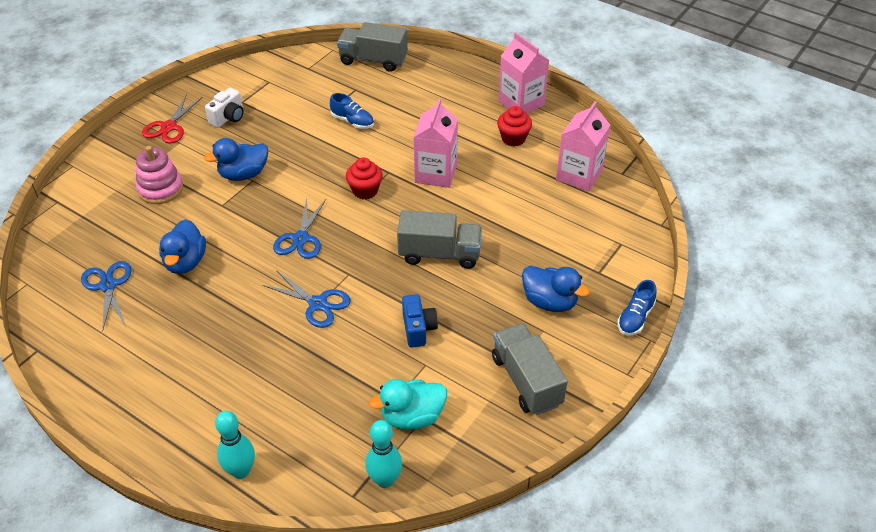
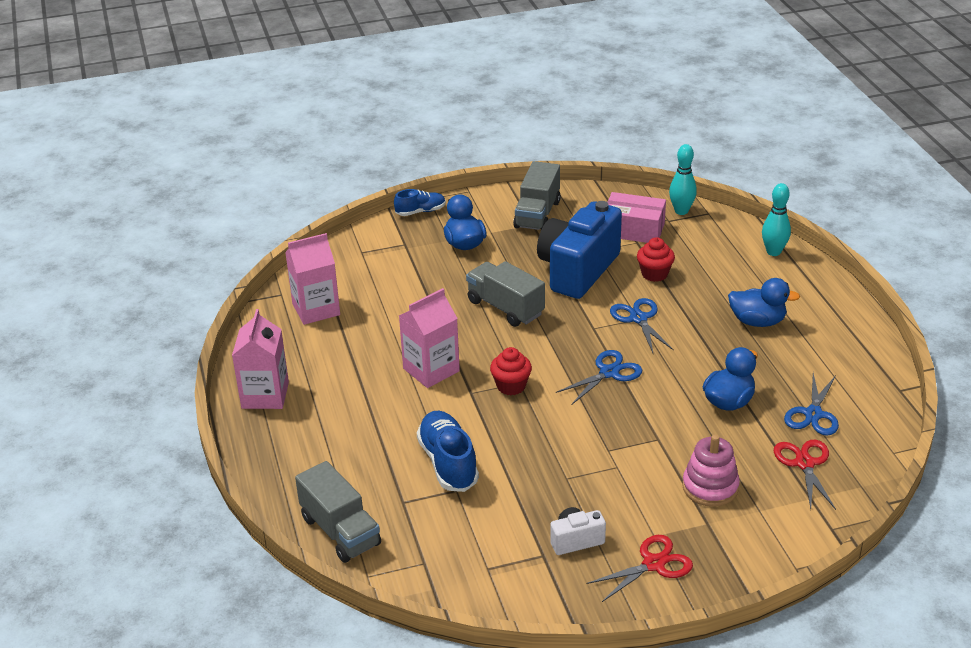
camera: 140 degrees left, 10 degrees down
blue duck [204,138,268,181] -> blue duck moved to [728,278,800,327]
blue shoe [330,93,374,129] -> blue shoe [417,411,479,492], size x1.66
turquoise duck [369,379,447,429] -> pink box [607,192,666,243]
blue camera [402,294,438,348] -> blue camera [537,201,622,299], size x2.23
red cupcake [497,106,532,147] -> red cupcake moved to [637,237,675,282]
none -> red scissors [774,440,836,510]

